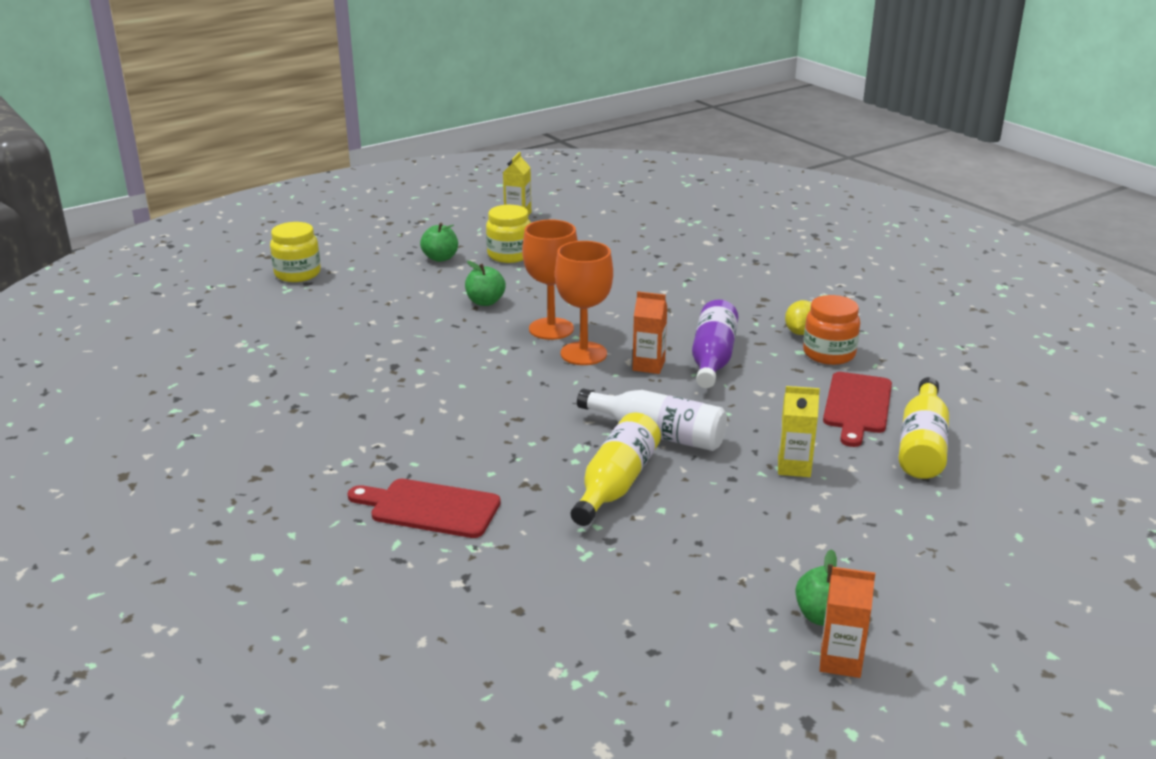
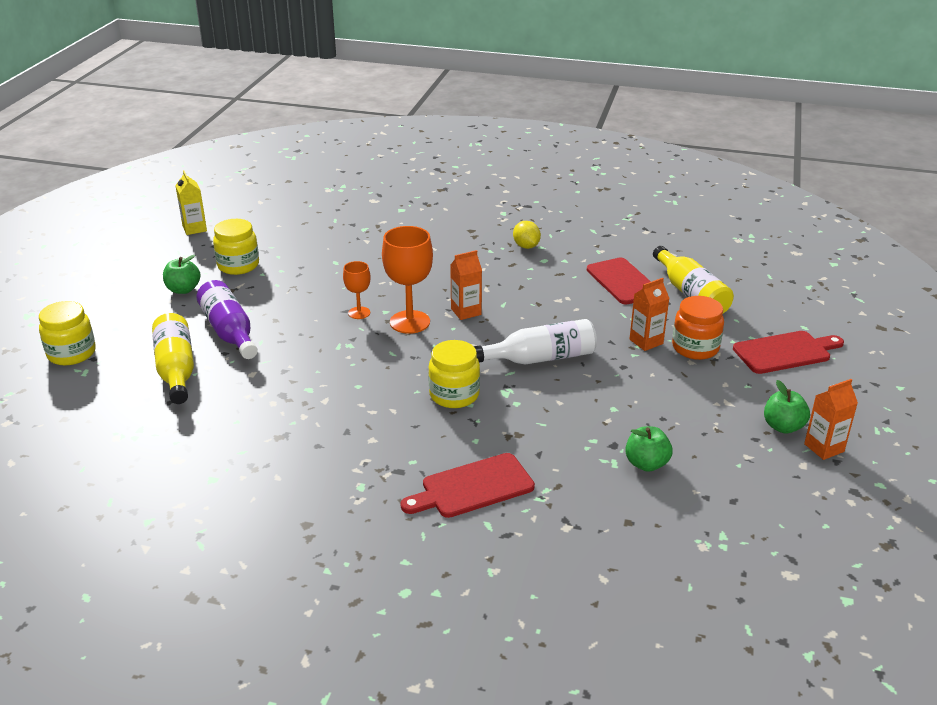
camera: 40 degrees left, 5 degrees up
green apple [465,261,506,306] -> green apple moved to [625,426,672,472]
orange goblet [522,220,578,340] -> orange goblet [343,261,371,319], size x0.55
yellow bottle [571,413,661,526] -> yellow bottle moved to [152,313,194,404]
purple bottle [692,299,738,388] -> purple bottle moved to [196,280,258,359]
yellow carton [778,386,820,477] -> orange carton [629,278,670,351]
orange jar [803,295,860,365] -> orange jar moved to [672,296,724,360]
none -> yellow jar [428,340,480,408]
none -> red cutting board [733,331,844,374]

